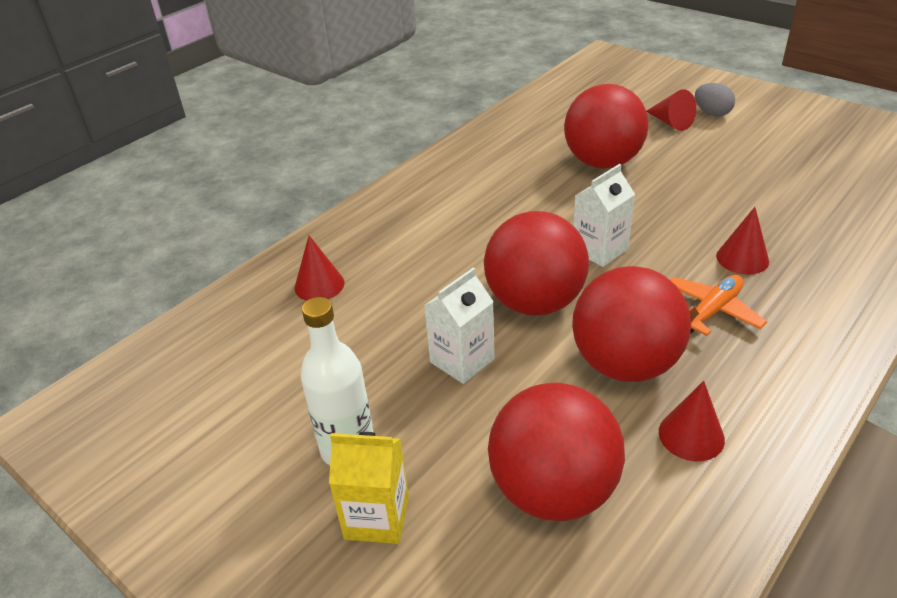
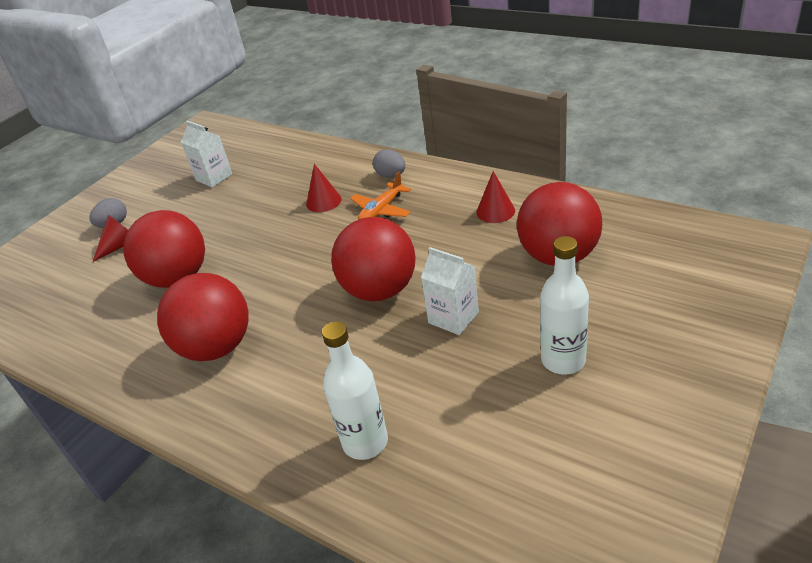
camera: 95 degrees left, 0 degrees up
red cone [295,236,345,301] -> white bottle [322,321,388,460]
yellow carton [329,432,409,544] -> none
red ball [572,266,691,382] -> red ball moved to [157,273,249,361]
white carton [573,164,635,267] -> white carton moved to [181,120,232,187]
orange plane [670,275,767,336] -> orange plane turned 90 degrees counterclockwise [350,172,411,220]
none -> grey egg [373,149,405,178]

